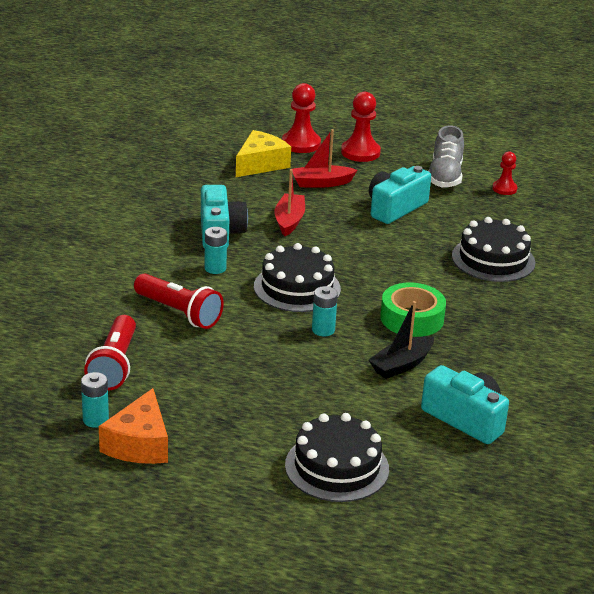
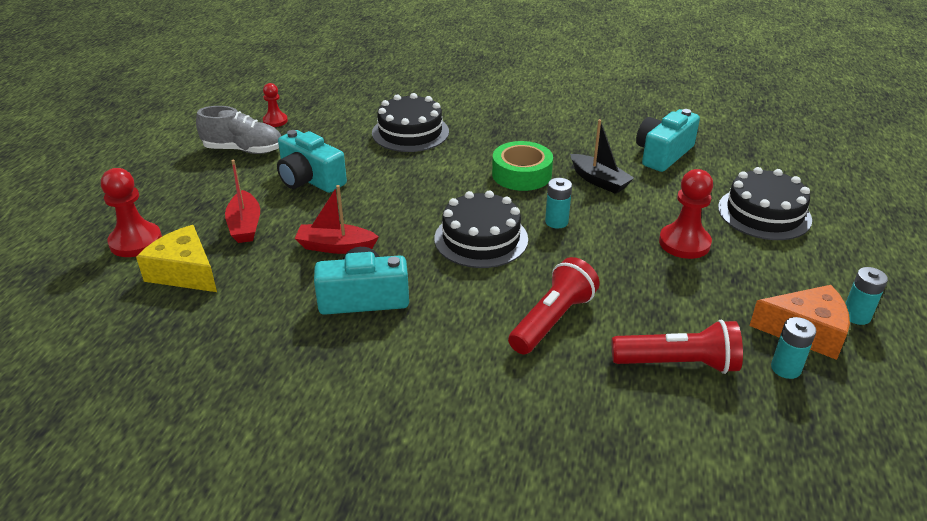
camera: 90 degrees left, 5 degrees up
turquoise battery [204,227,227,274] -> turquoise battery moved to [845,267,888,325]
red pawn [341,92,381,162] -> red pawn moved to [659,169,713,259]

